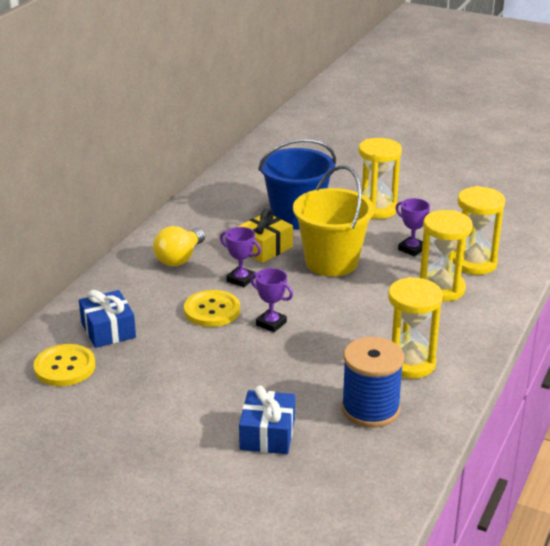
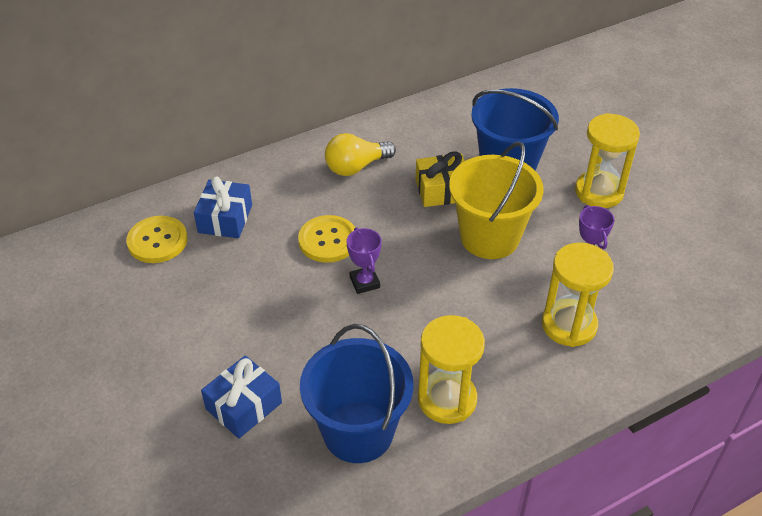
camera: 35 degrees right, 15 degrees up
purple trophy [220,227,261,287] -> none
blue spool [341,337,404,428] -> blue bucket [300,324,414,463]
yellow hourglass [453,186,505,275] -> none

